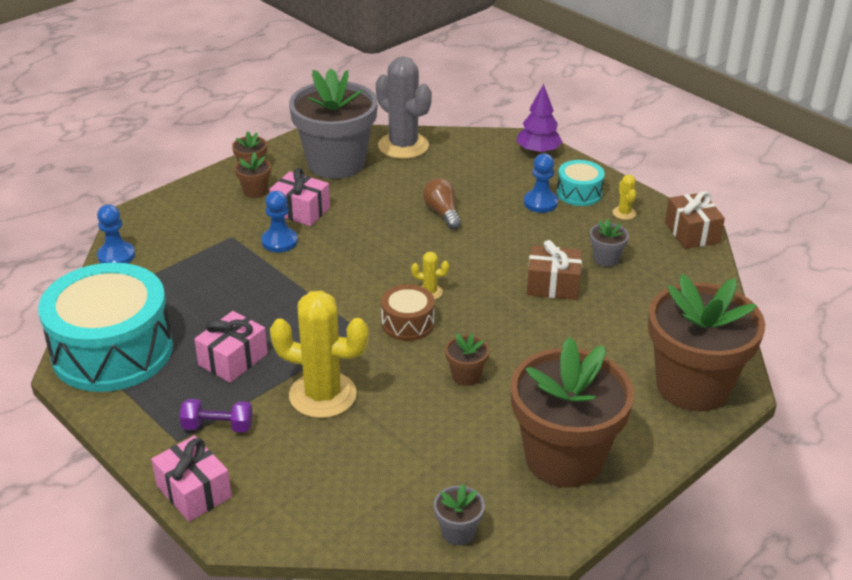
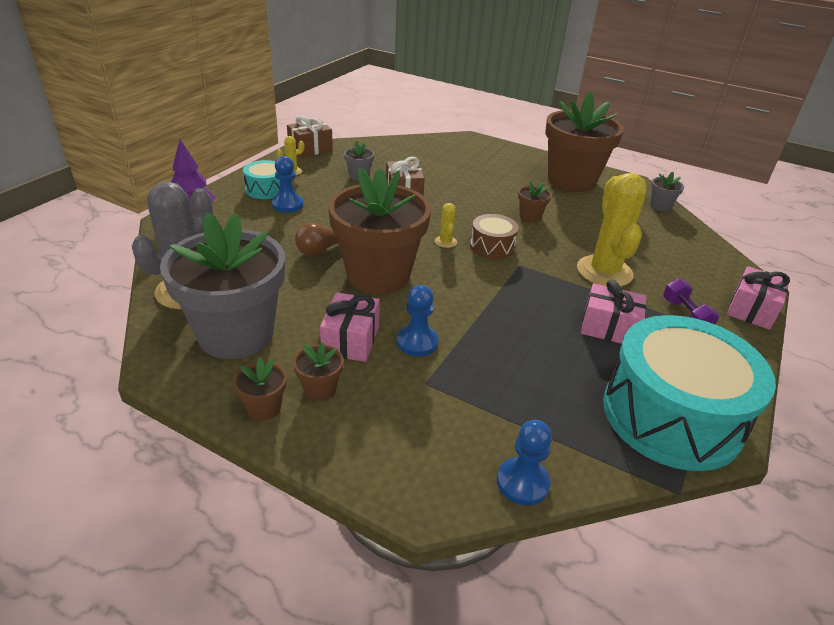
camera: 110 degrees left, 0 degrees up
brown flower pot [648,274,765,411] -> brown flower pot moved to [328,167,431,294]

